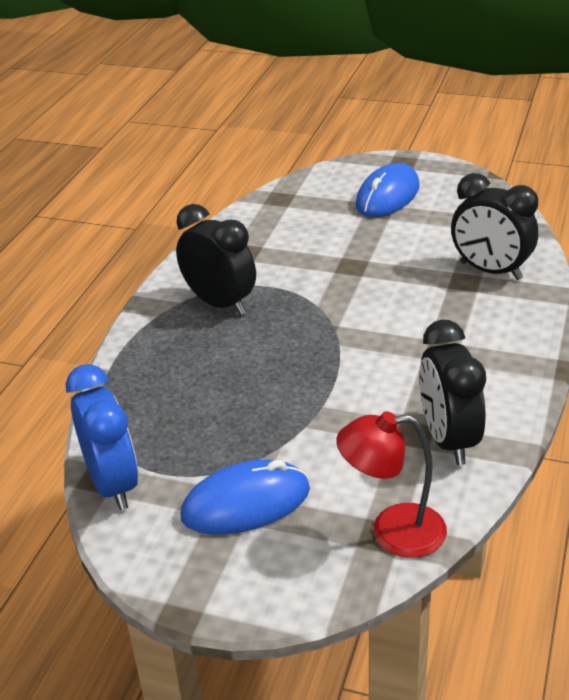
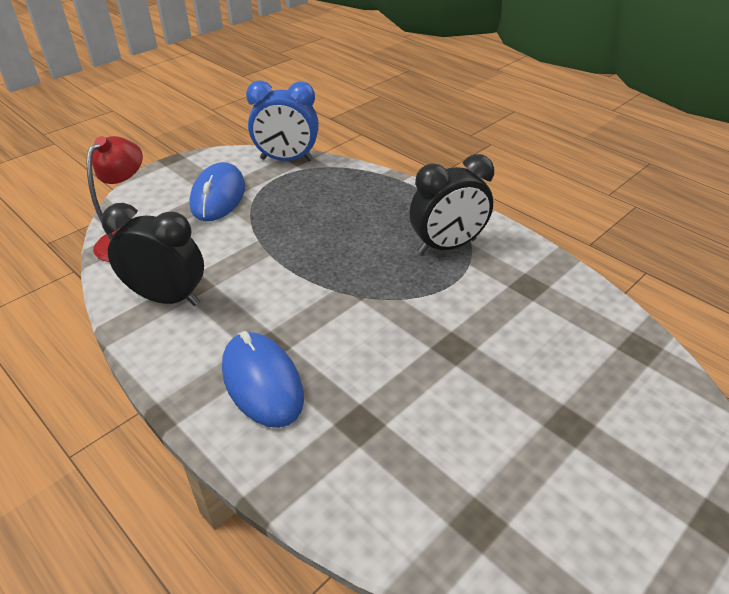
camera: 115 degrees right, 5 degrees up
blue mouse [356,163,420,217] -> blue mouse moved to [222,331,304,428]
black clock [451,173,538,280] -> none

